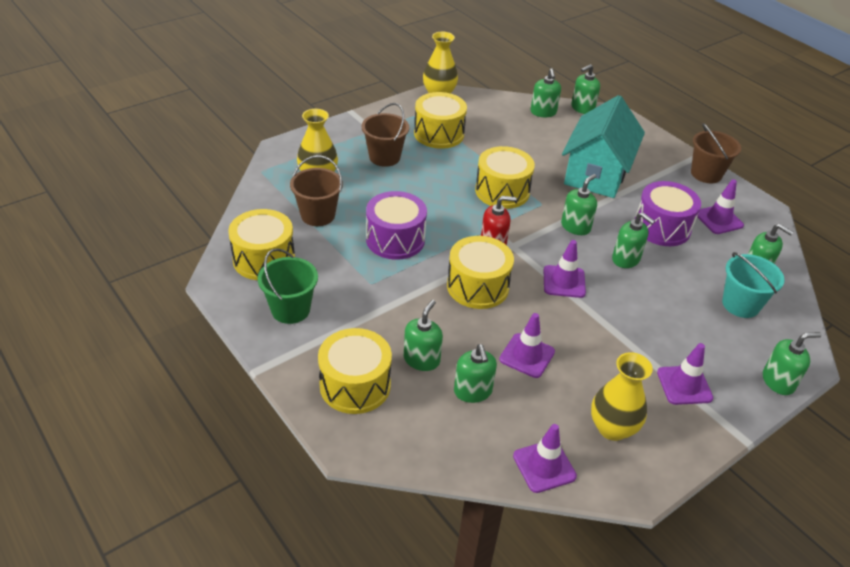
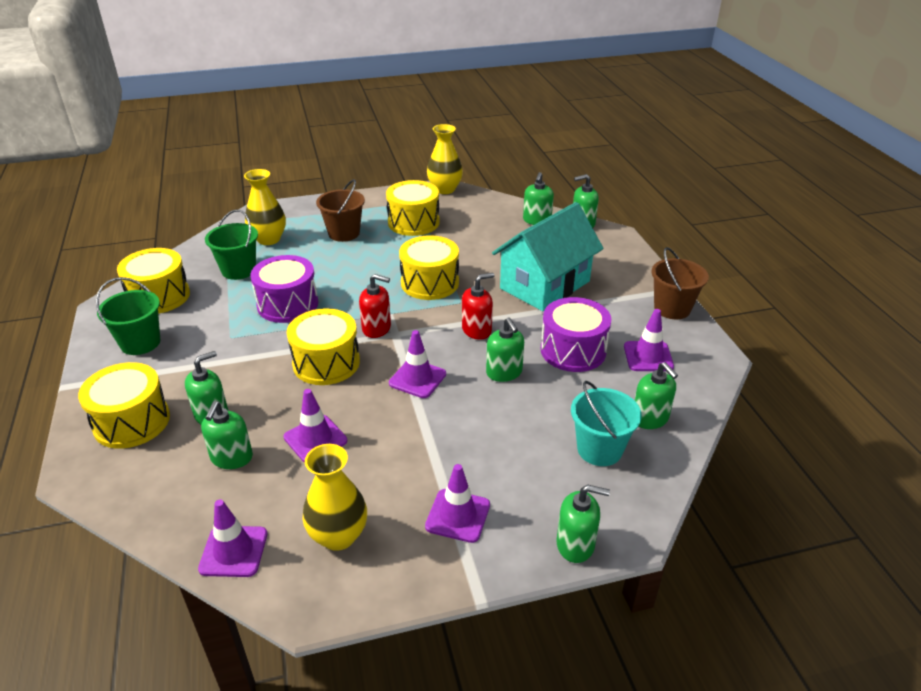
camera: 25 degrees right, 5 degrees down
brown bucket [290,155,343,226] -> green bucket [205,209,258,280]
green soap dispenser [561,174,597,235] -> red soap dispenser [462,273,495,340]

